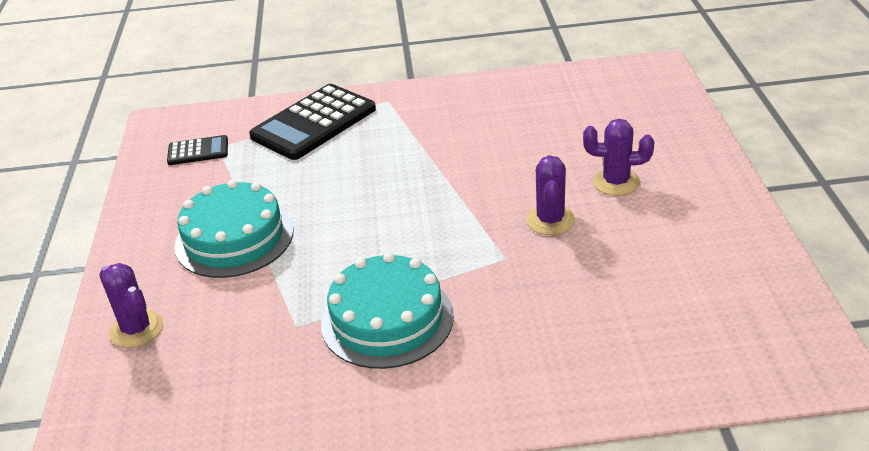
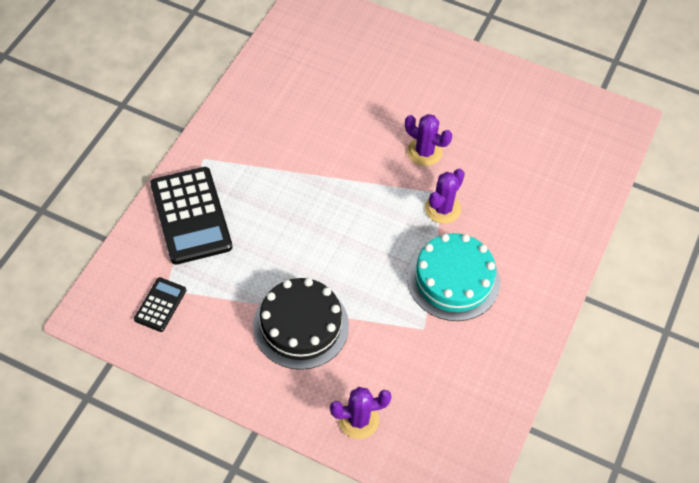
camera: 65 degrees left, 20 degrees up
turquoise cake [175,180,293,278] -> black cake [253,278,349,370]
purple cactus [583,119,654,196] -> purple cactus moved to [425,169,465,224]

